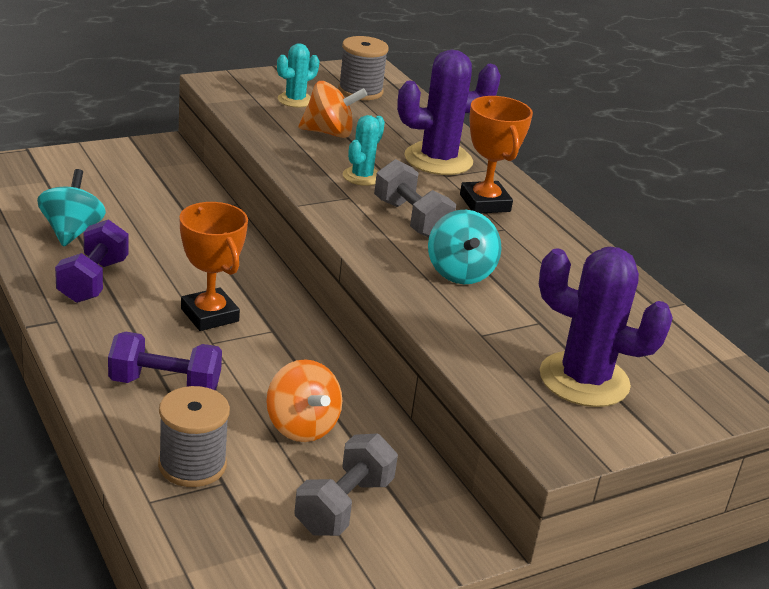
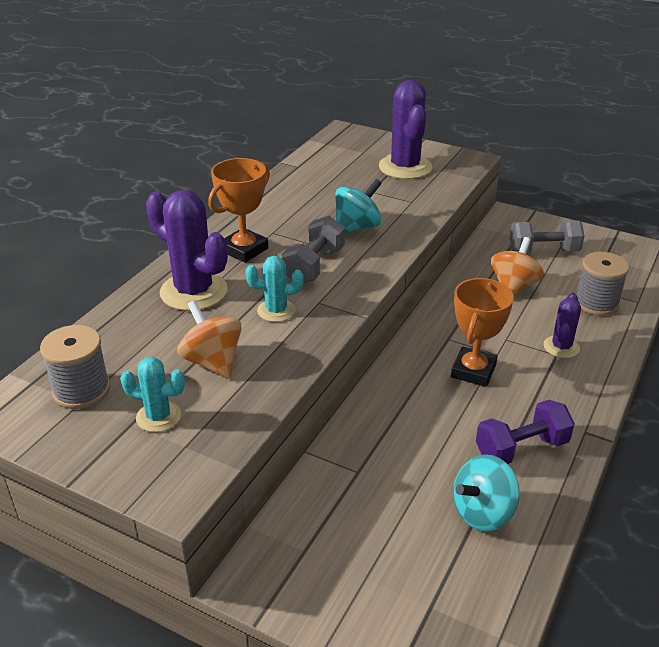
camera: 120 degrees left, 5 degrees up
purple dumbbell [108,332,222,391] -> purple cactus [544,293,581,358]

